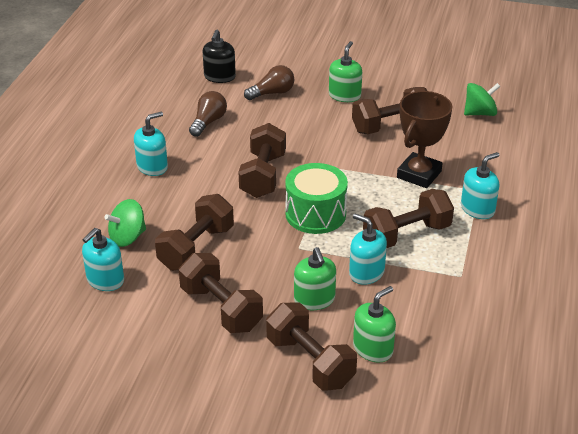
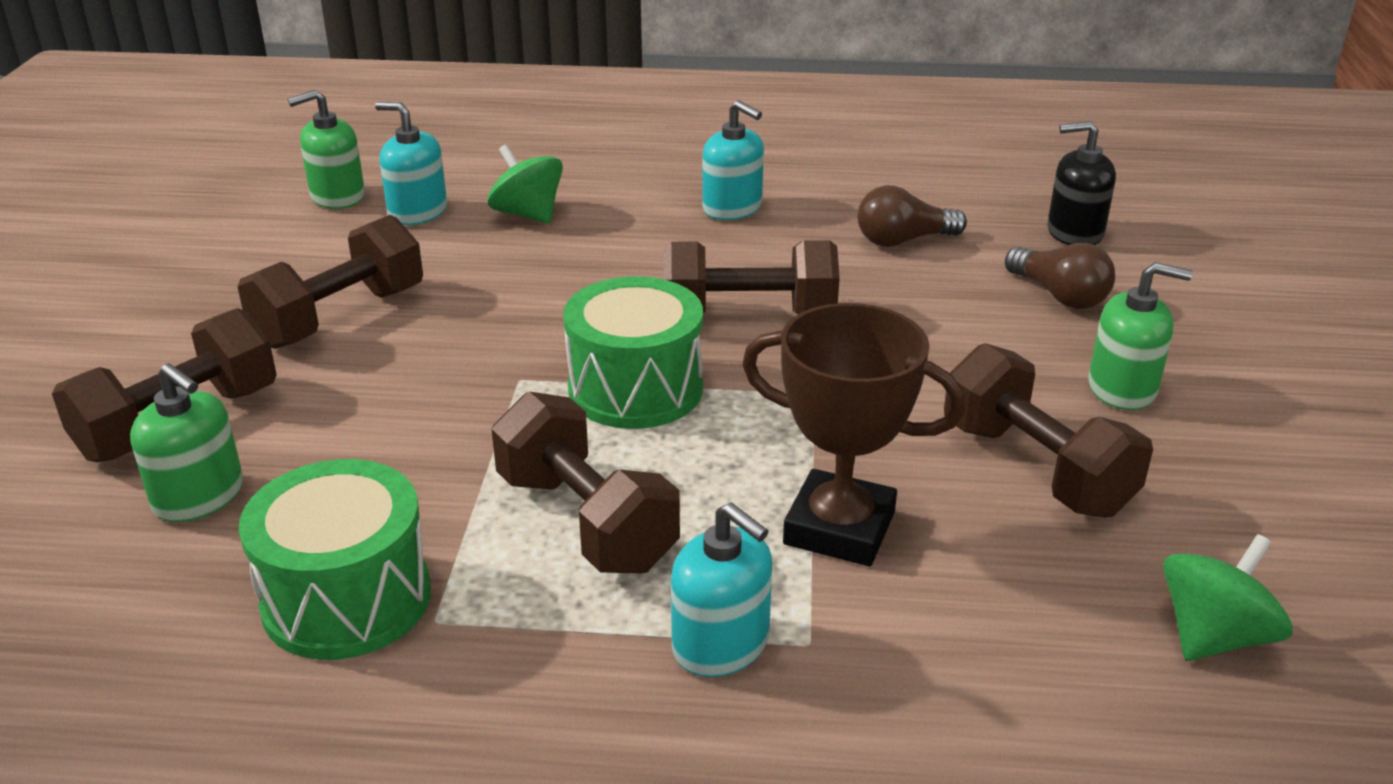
camera: 80 degrees right, 5 degrees down
brown dumbbell [155,194,234,271] -> none
brown light bulb [189,91,227,137] -> brown light bulb turned 150 degrees clockwise [858,185,967,247]
green soap dispenser [294,247,336,310] -> green soap dispenser moved to [288,90,365,209]
turquoise soap dispenser [349,214,387,285] -> none
green spinning top [464,83,501,116] -> green spinning top turned 105 degrees counterclockwise [1163,534,1292,661]
none -> green drum [239,459,431,660]

